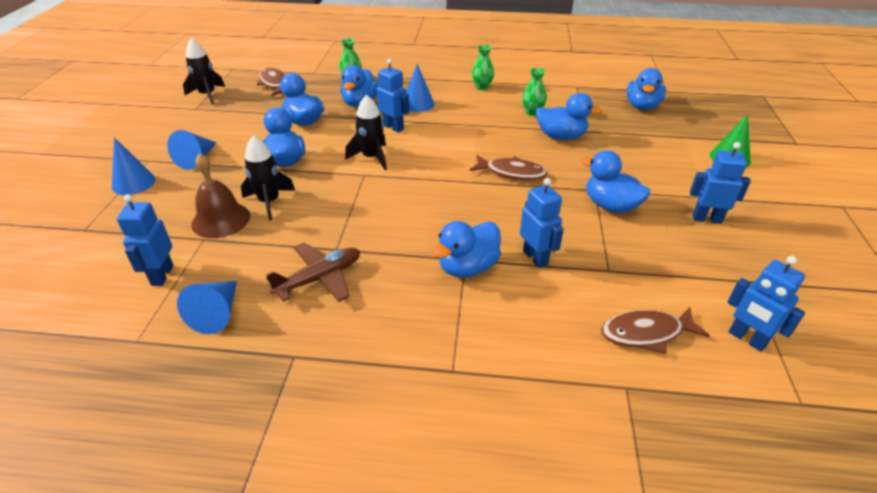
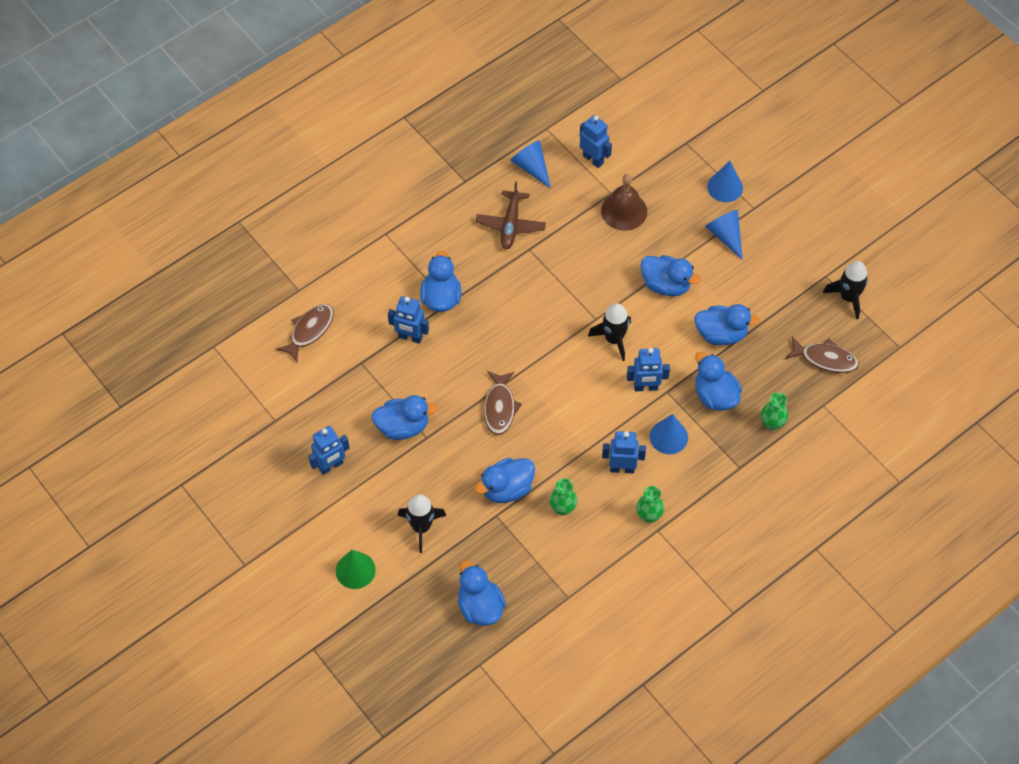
camera: 135 degrees right, 20 degrees up
black rocket [241,135,295,220] -> black rocket moved to [398,494,446,553]
brown fish [470,155,548,180] -> brown fish turned 60 degrees counterclockwise [484,371,522,435]
blue robot [727,256,805,352] -> blue robot moved to [602,431,646,473]

